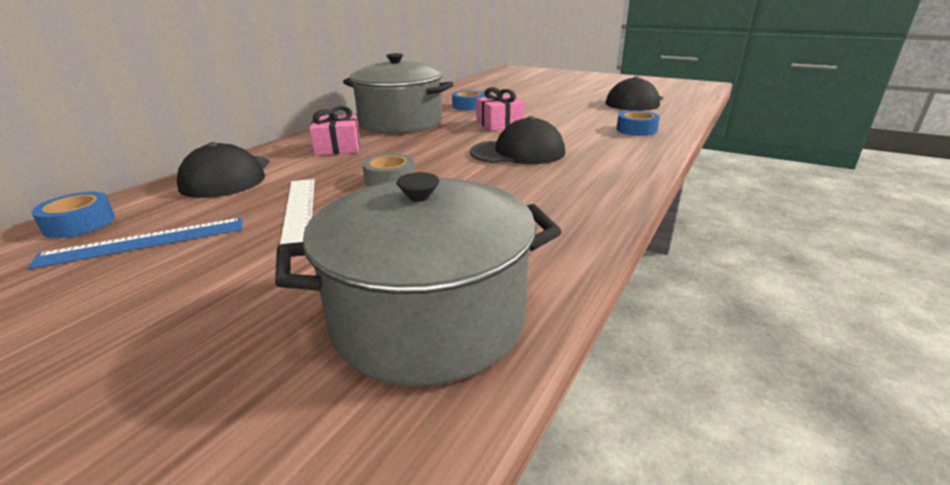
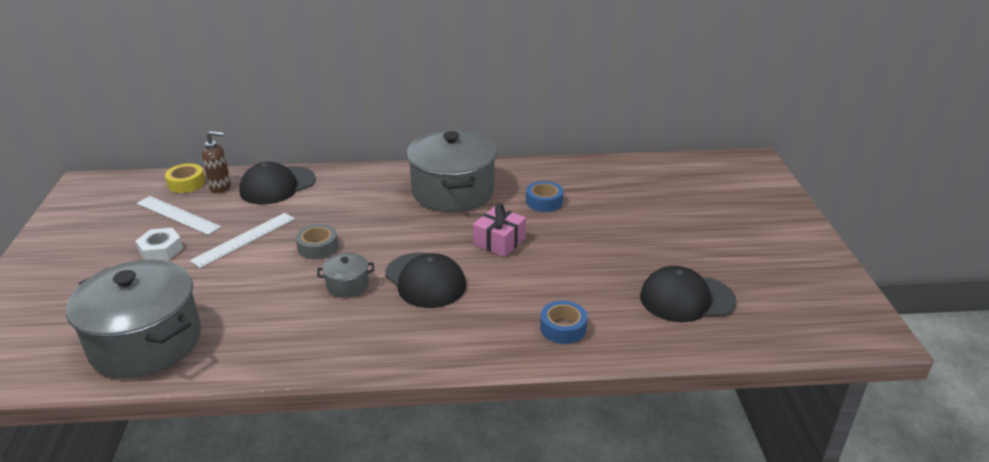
camera: 55 degrees right, 5 degrees up
blue ruler [28,217,242,269] -> white ruler [137,196,221,235]
blue tape [31,192,115,238] -> yellow tape [165,164,205,193]
pink gift [309,106,360,156] -> none
none -> white nut [135,228,183,261]
none -> brown soap dispenser [202,131,231,193]
none -> grey pot [317,253,374,298]

